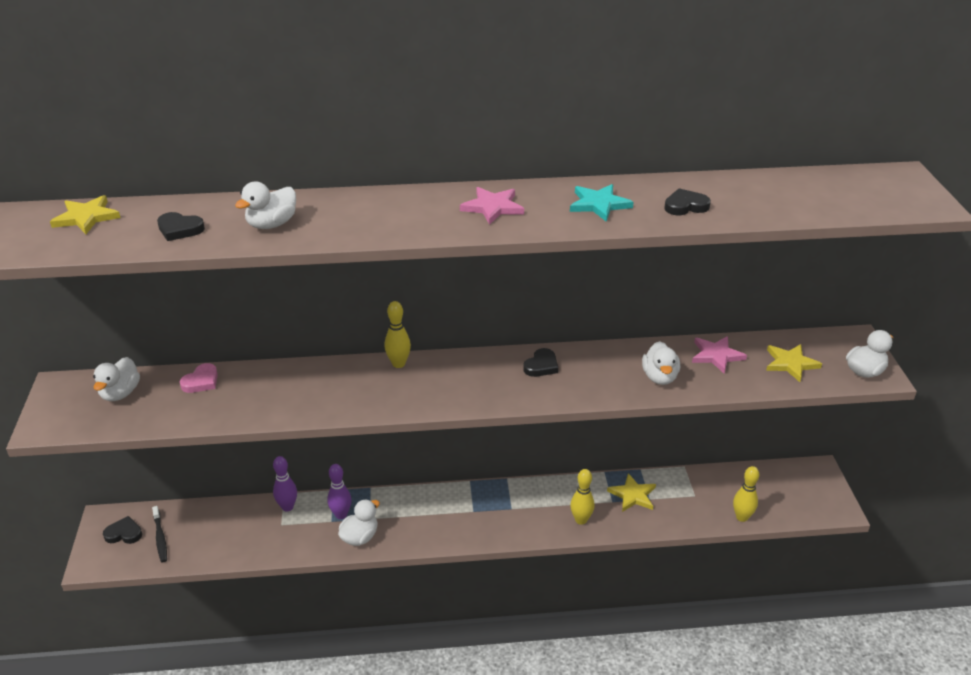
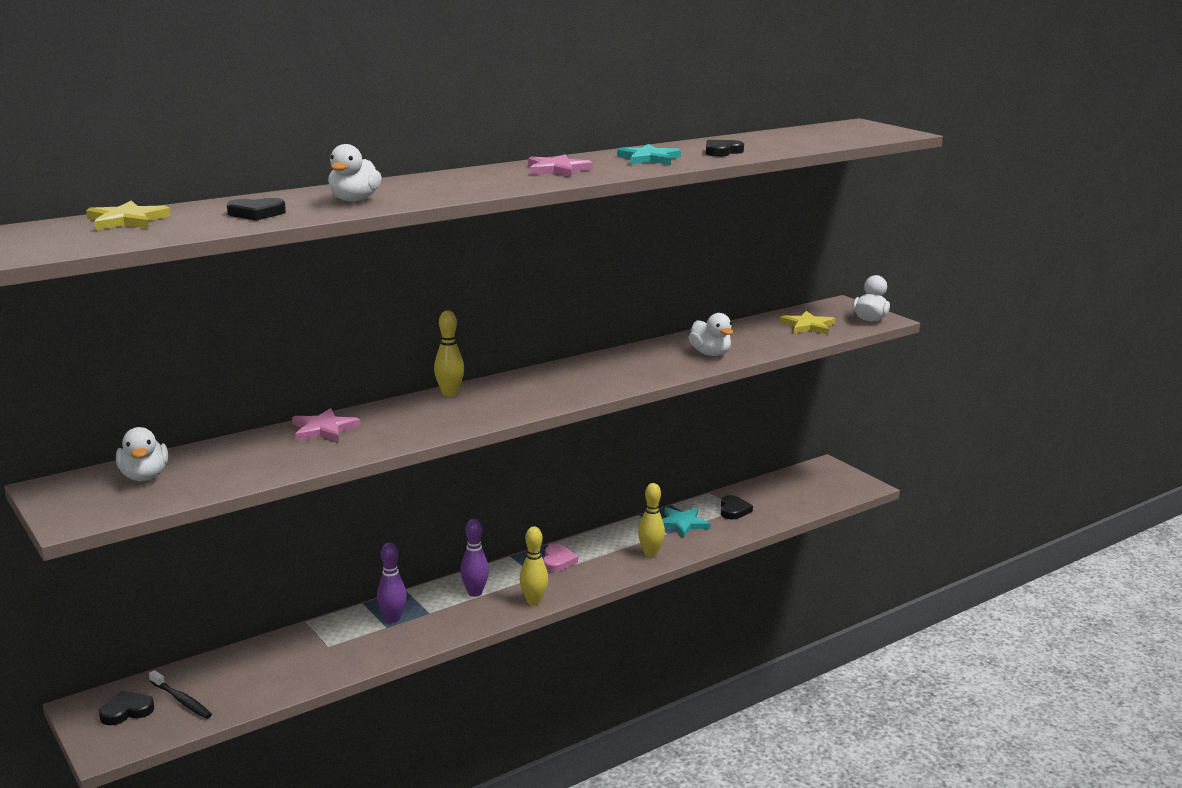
camera: 30 degrees left, 15 degrees down
pink heart [180,363,218,393] -> pink heart moved to [543,544,578,572]
purple bowling pin [273,456,297,511] -> purple bowling pin moved to [460,519,489,597]
white duck [338,499,380,546] -> none
black heart [523,348,558,377] -> black heart moved to [721,495,753,519]
yellow star [607,473,656,512] -> turquoise star [662,507,711,538]
pink star [692,336,747,374] -> pink star moved to [292,408,361,442]
yellow bowling pin [733,466,759,522] -> yellow bowling pin moved to [520,527,548,605]

